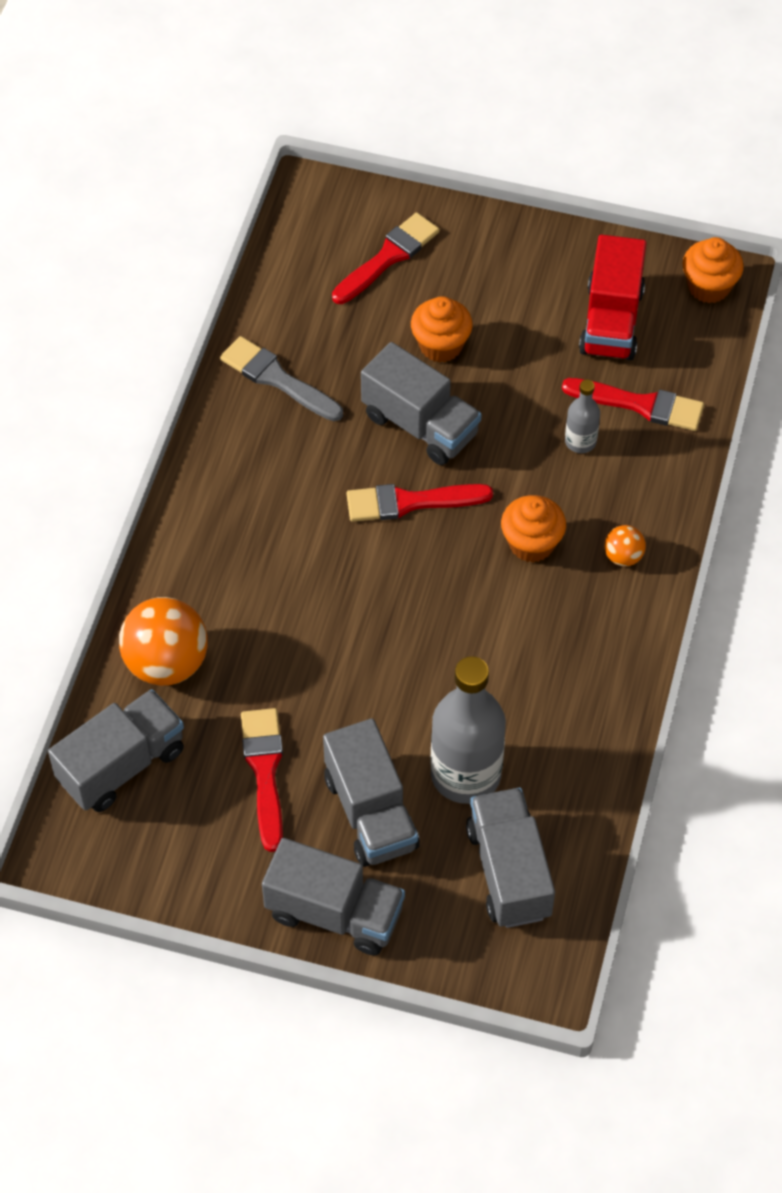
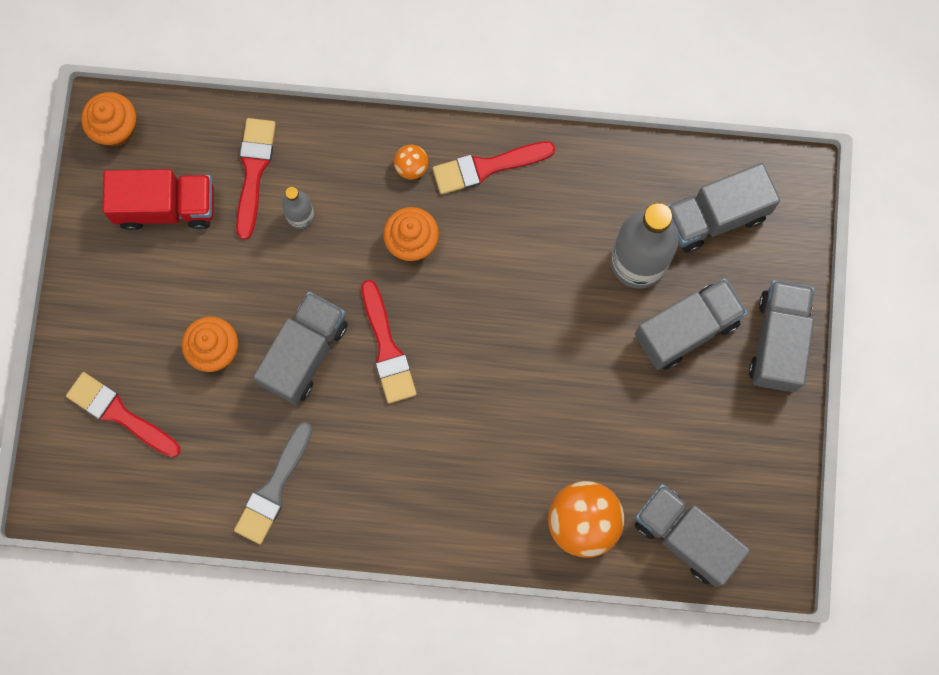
camera: 100 degrees left, 20 degrees up
red brush [241,708,283,852] -> red brush moved to [433,141,555,195]

